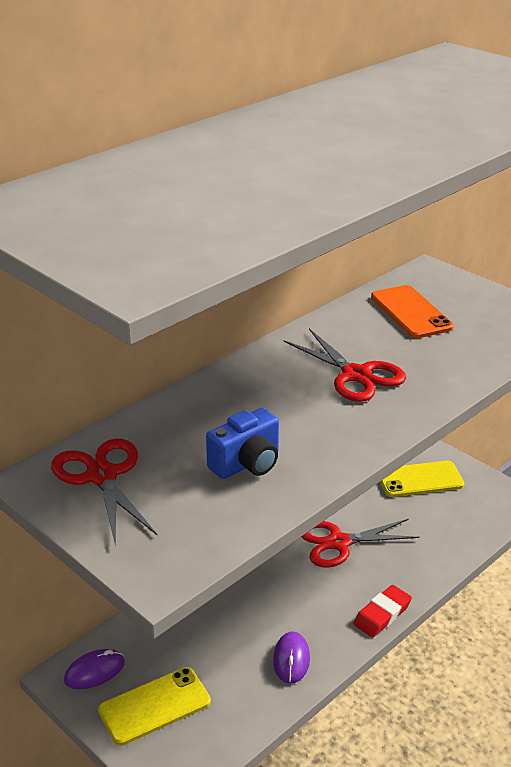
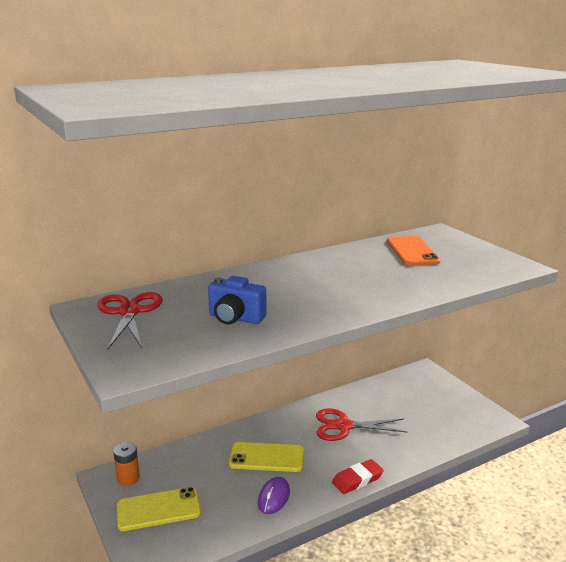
camera: 15 degrees right, 10 degrees down
purple mouse [64,649,125,689] -> orange battery [113,442,140,486]
blue camera [206,408,279,479] -> blue camera turned 45 degrees clockwise [208,276,267,325]
red scissors [284,329,406,402] -> none
yellow phone [380,461,464,497] -> yellow phone moved to [229,442,304,472]

